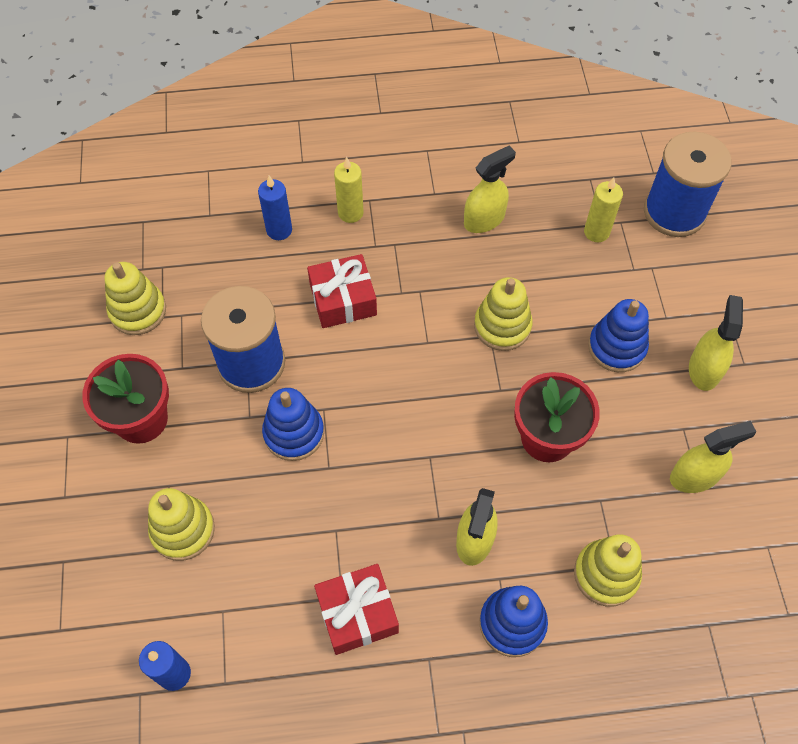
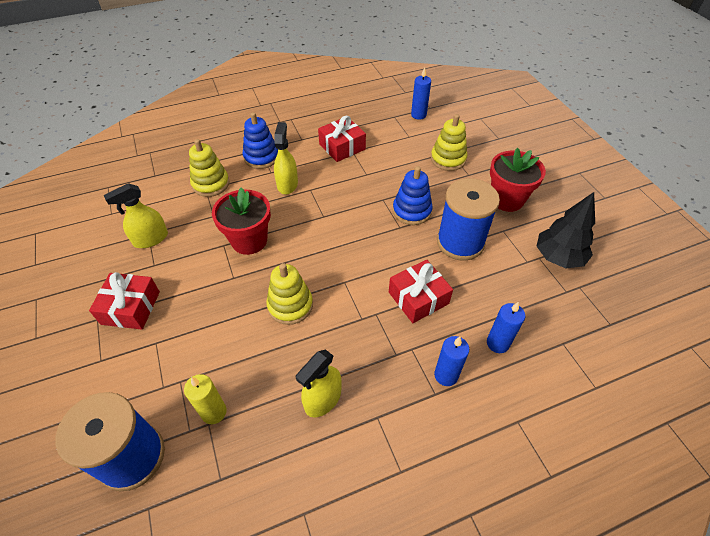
camera: 165 degrees right, 10 degrees down
yellow stacking toy [105,262,166,335] -> black tree [537,192,595,268]
yellow candle [334,157,364,223] -> blue candle [434,336,469,386]
blue stacking toy [588,299,649,372] -> none
yellow spray bottle [689,295,743,391] -> red gift [89,272,160,330]

